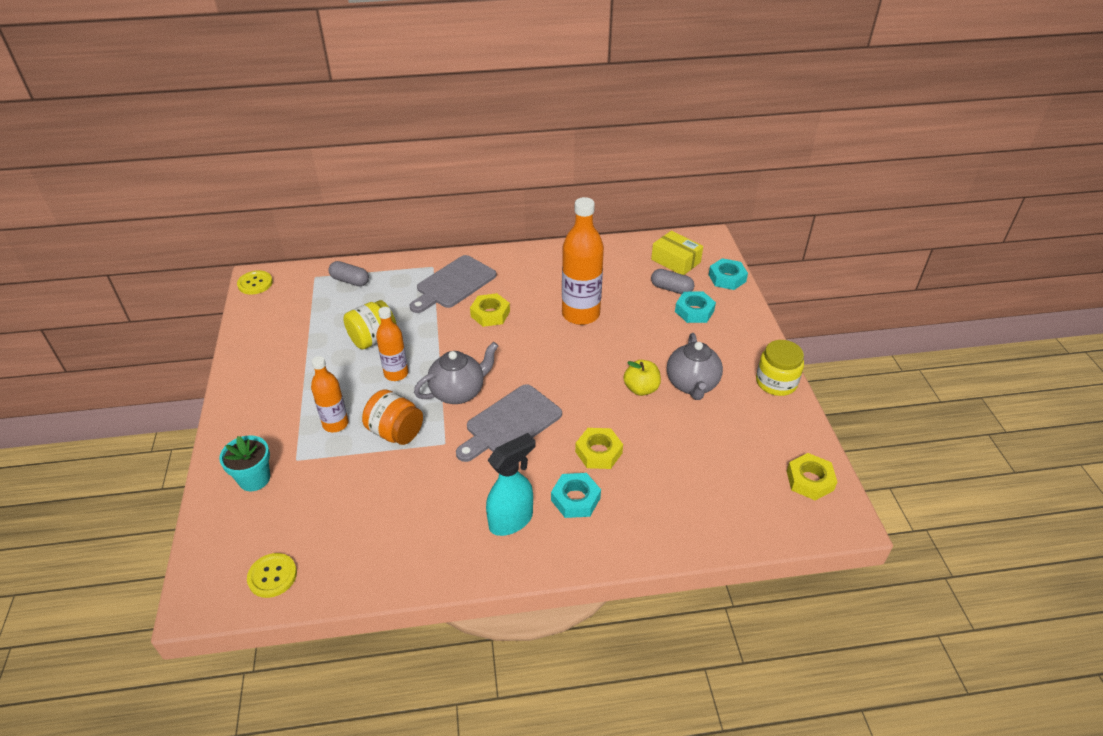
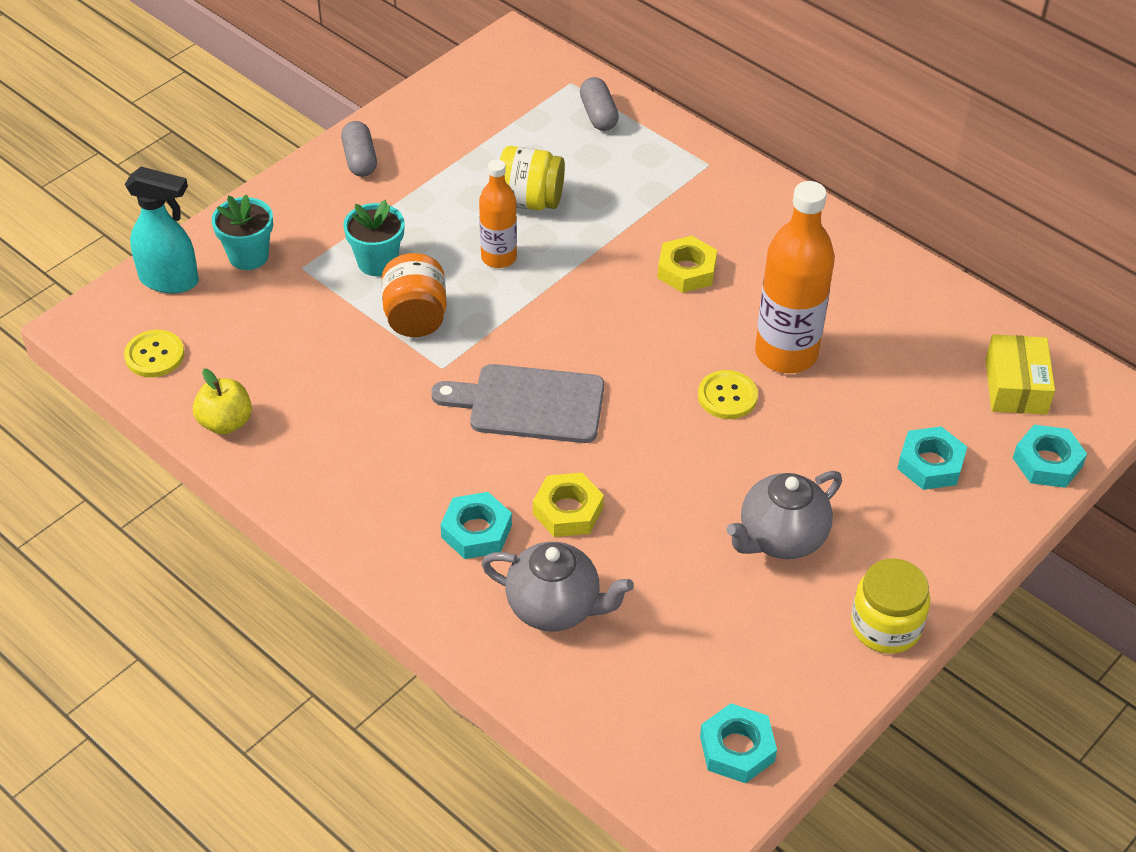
camera: 50 degrees right, 5 degrees up
yellow button [237,270,273,295] -> yellow button moved to [698,370,758,419]
orange bottle [311,356,348,432] -> turquoise flower pot [343,200,405,276]
grey cutting board [410,255,497,313] -> none
grey teapot [414,342,498,404] -> grey teapot moved to [481,542,634,631]
turquoise spray bottle [486,433,535,536] -> turquoise spray bottle moved to [125,167,199,293]
yellow apple [624,360,661,396] -> yellow apple moved to [193,368,252,435]
grey capsule [651,269,694,294] -> grey capsule moved to [341,121,377,177]
yellow nut [787,453,837,501] -> turquoise nut [700,703,777,784]

